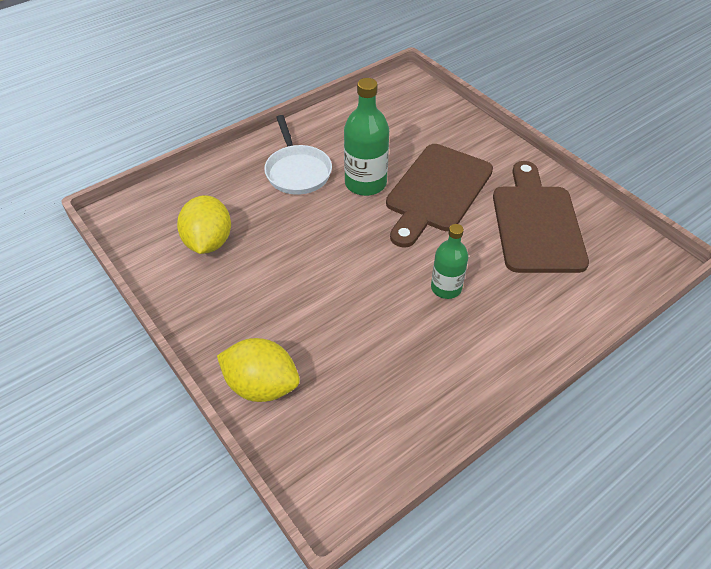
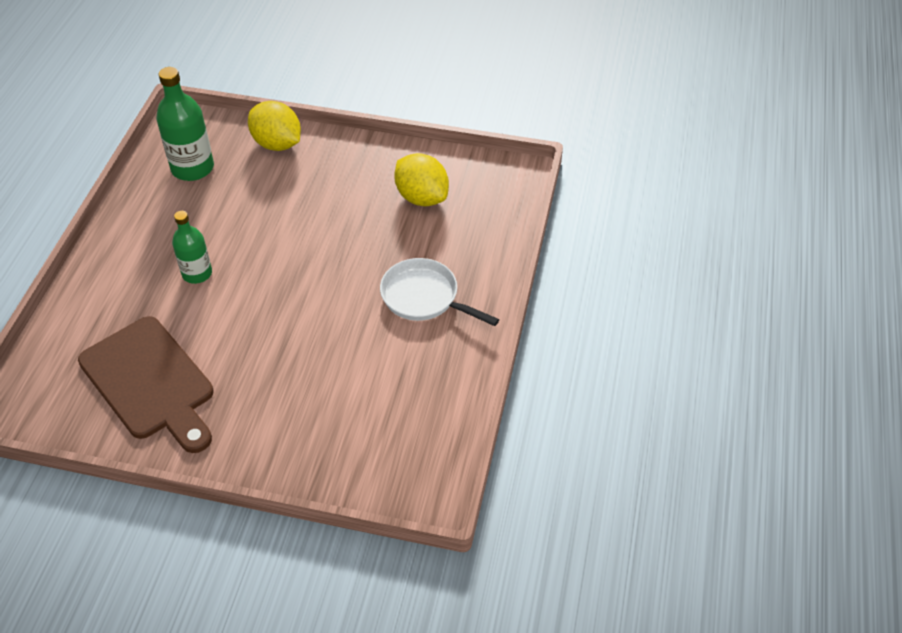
camera: 140 degrees right, 0 degrees up
yellow lemon [217,338,300,402] -> yellow lemon turned 60 degrees clockwise [248,101,301,151]
green bottle [344,78,389,196] -> green bottle moved to [156,67,214,181]
brown cutting board [386,144,493,248] -> none

